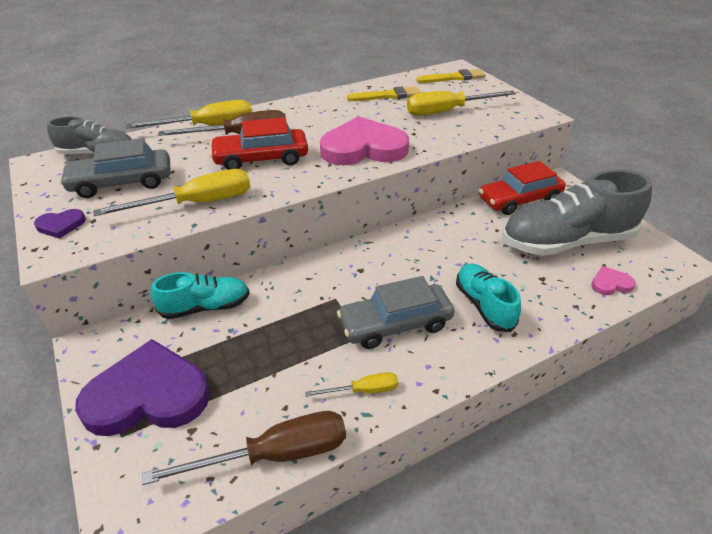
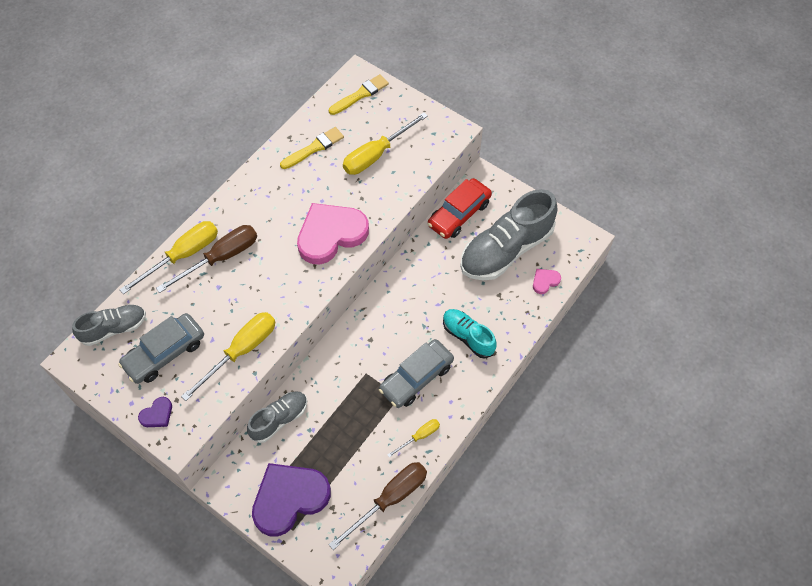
camera: 25 degrees left, 20 degrees up
turquoise shoe [151,272,250,319] -> grey shoe [247,391,307,443]
red car [210,117,308,170] -> none

